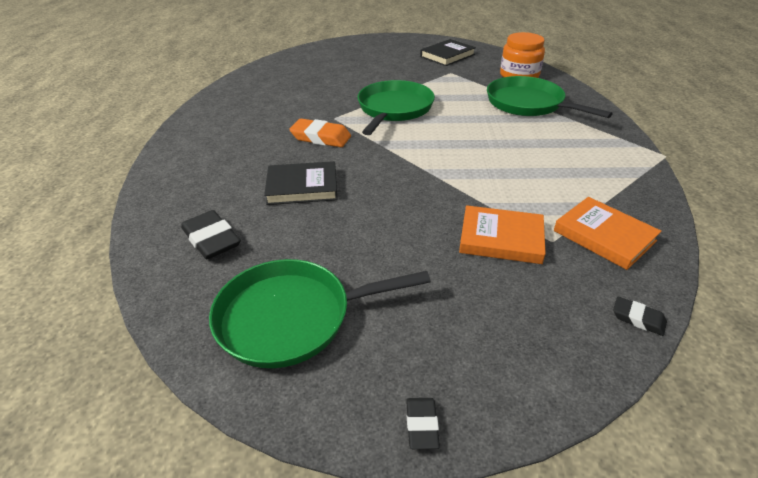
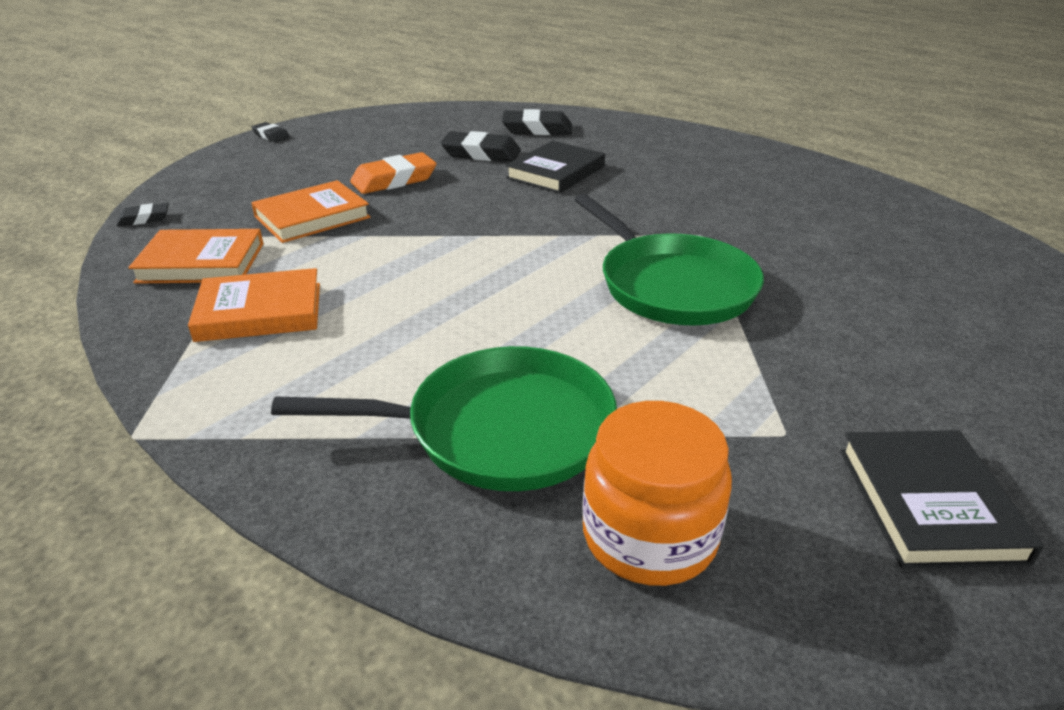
camera: 130 degrees right, 5 degrees down
green pan [209,259,431,368] -> none
orange eraser [289,119,351,147] -> orange eraser moved to [350,152,437,194]
none -> orange book [188,268,320,342]
none -> black eraser [440,131,521,162]

